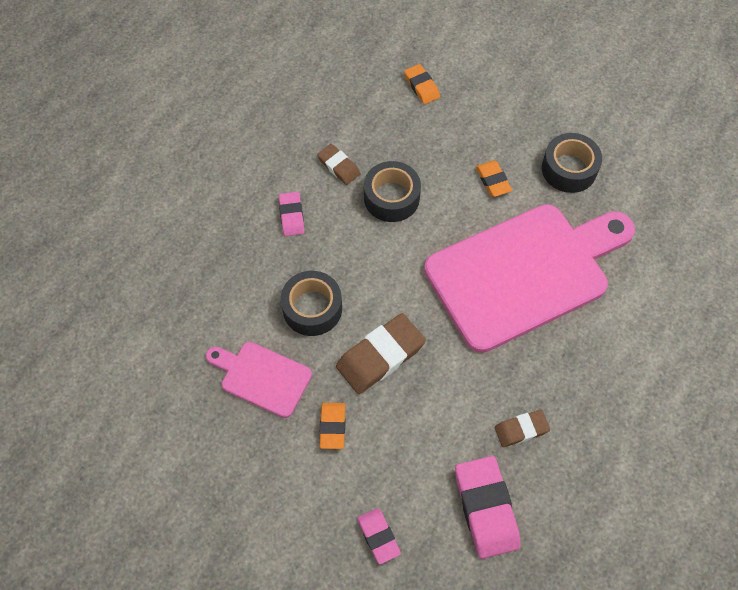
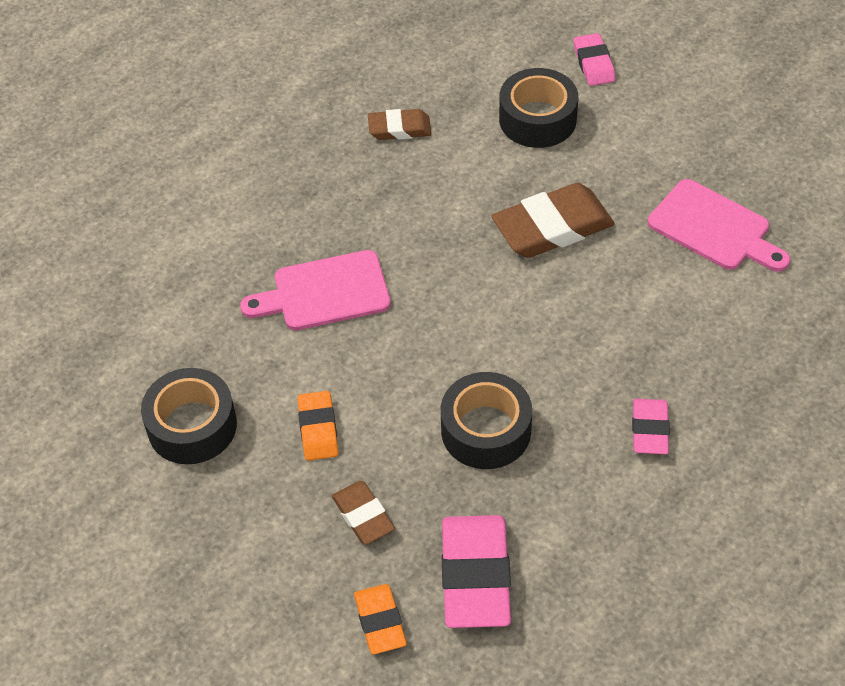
camera: 165 degrees left, 10 degrees down
black tape [281,271,342,336] -> black tape moved to [499,68,578,148]
brown eraser [317,144,361,185] -> brown eraser moved to [332,481,395,544]
orange eraser [320,403,346,449] -> none
pink cutting board [424,204,635,353] -> pink cutting board [240,250,391,330], size x0.47
pink eraser [455,456,520,559] -> pink eraser moved to [442,515,511,628]

